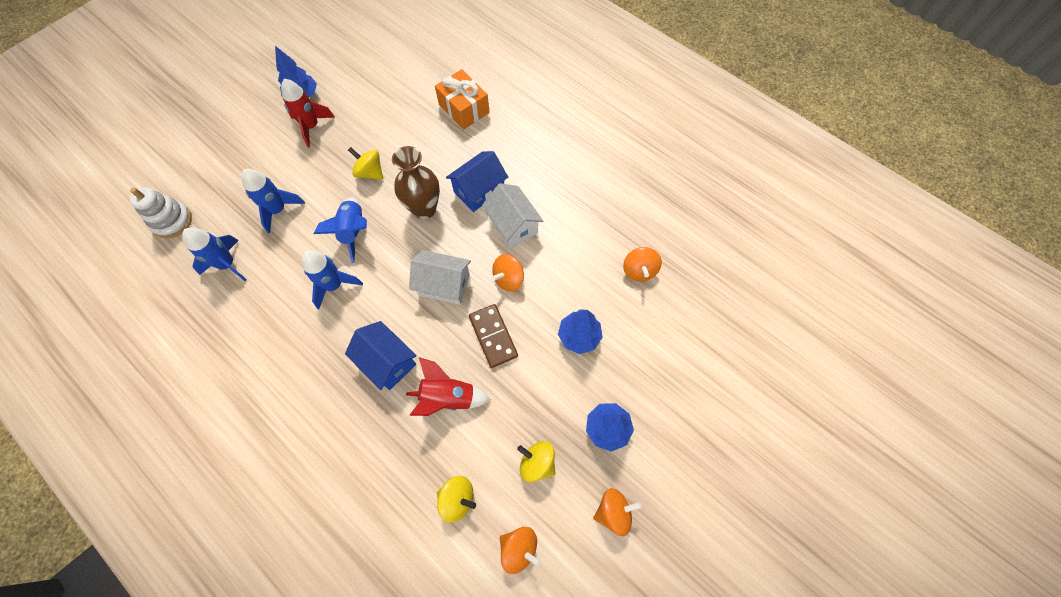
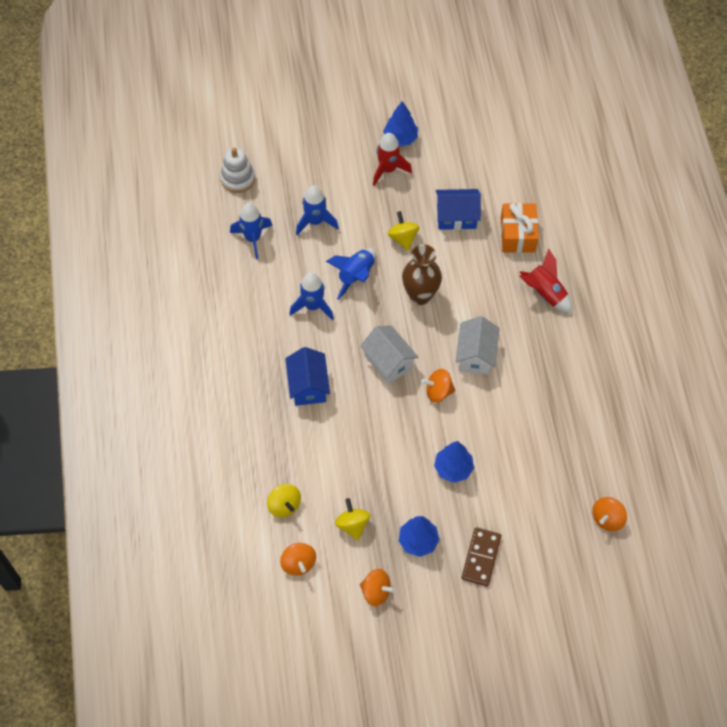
camera: 40 degrees right, 5 degrees down
red rocket [406,357,491,416] -> red rocket moved to [519,248,573,313]
blue house [446,151,508,212] -> blue house moved to [436,189,481,230]
brown domino [469,304,518,368] -> brown domino moved to [461,527,501,586]
orange spinning top [623,247,662,281] -> orange spinning top moved to [592,497,627,531]

